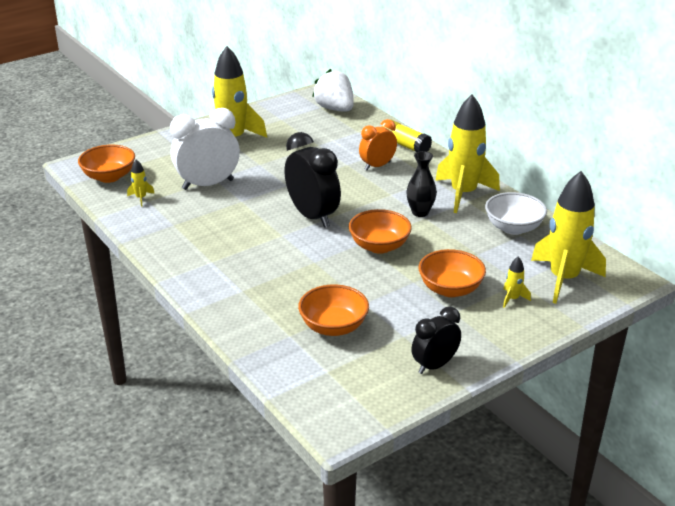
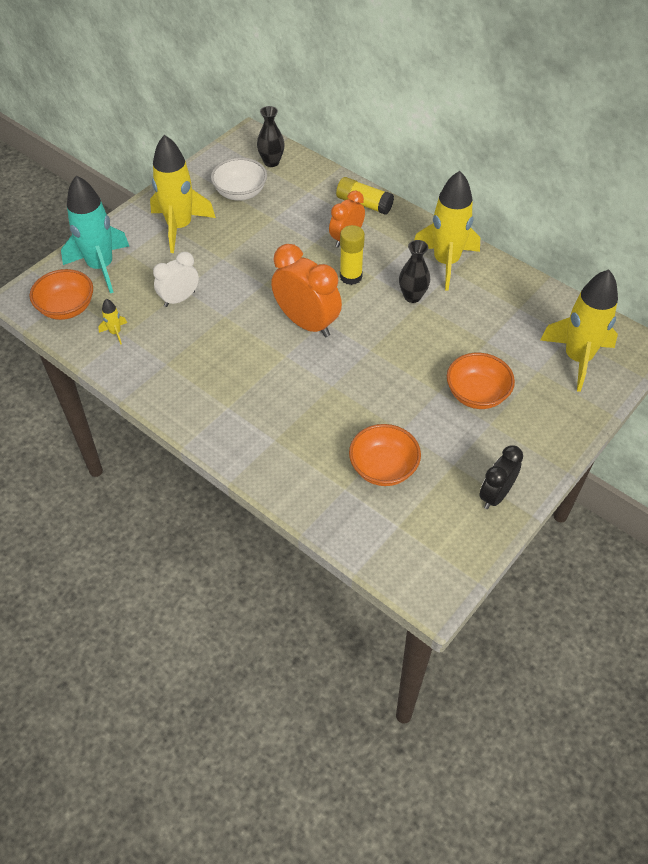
camera: 15 degrees left, 20 degrees up
white clock [170,108,240,190] -> white clock [153,252,199,307], size x0.62
black clock [285,132,341,228] -> orange clock [271,244,342,337]
white strawberry [312,69,354,112] -> black vase [257,106,285,167]
orange bowl [349,209,412,254] -> none
white bowl [485,192,547,235] -> white bowl moved to [211,158,267,201]
yellow rocket [503,257,531,308] -> none
none -> turquoise rocket [61,175,129,293]
none -> yellow glue stick [340,225,365,285]

